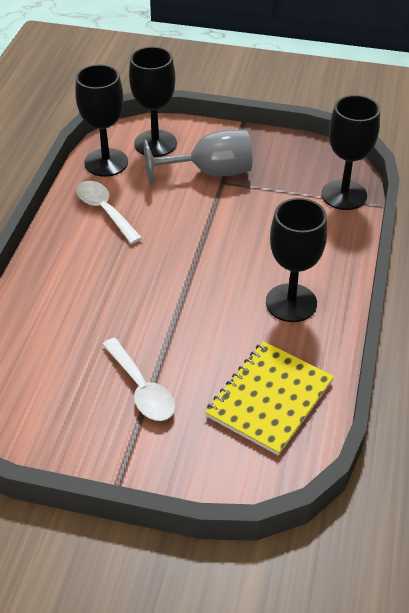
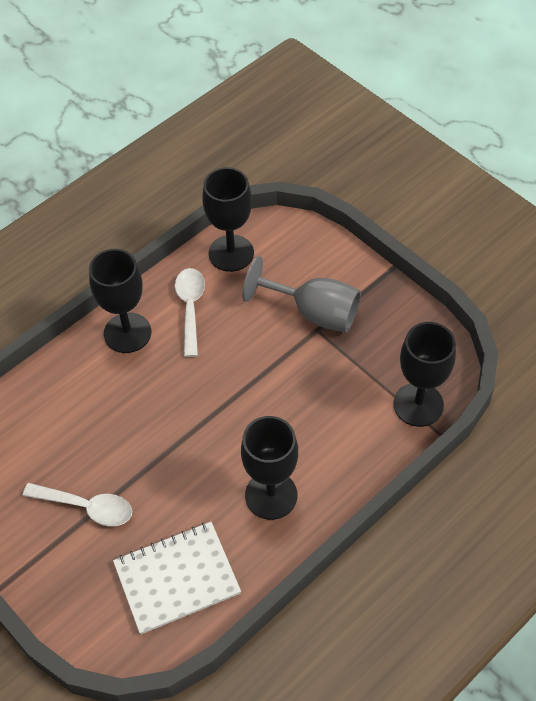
camera: 35 degrees right, 10 degrees up
white spoon [102,338,175,421] -> white spoon turned 75 degrees counterclockwise [23,483,132,526]
black goblet [129,47,177,157] -> black goblet moved to [89,249,151,353]
yellow notebook [205,341,334,456] -> white notebook [113,522,241,634]

